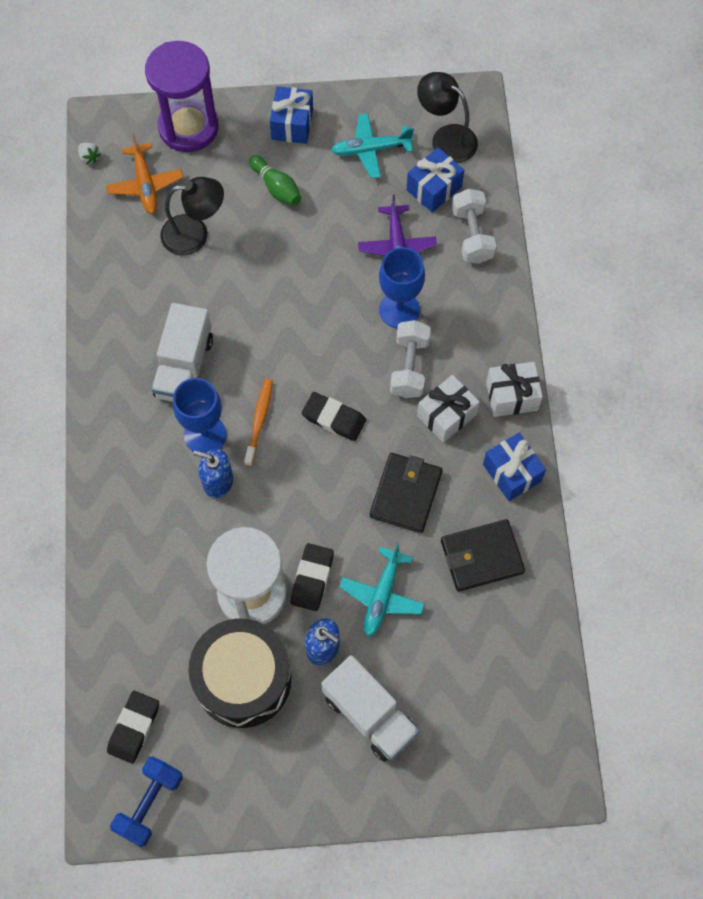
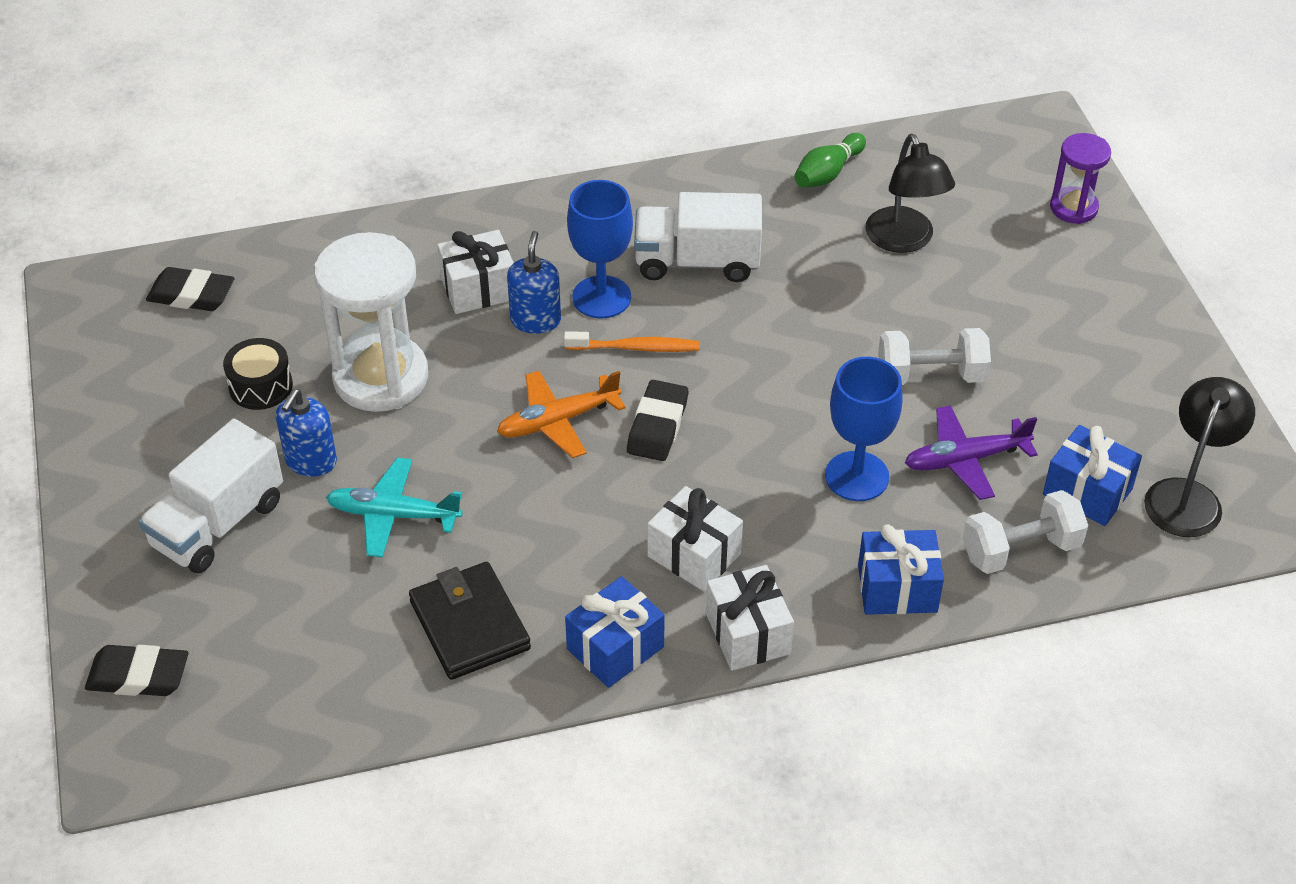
camera: 80 degrees right, 20 degrees down
white strawberry [78,143,101,164] -> none
orange plane [106,134,183,214] -> orange plane moved to [497,371,626,458]
blue dumbbell [110,756,183,847] -> none
purple hourglass [145,41,218,152] -> purple hourglass [1050,133,1111,224], size x0.54
black drum [188,619,291,728] -> black drum [223,338,293,410], size x0.48
green bowling pin [249,155,301,206] -> green bowling pin moved to [794,133,866,188]
blue gift [270,86,313,144] -> blue gift moved to [858,524,944,615]
black eraser [290,543,334,611] -> black eraser moved to [85,645,188,696]
turquoise plane [331,113,414,178] -> none
black wallet [370,453,443,533] -> none
white dumbbell [390,320,431,398] -> white dumbbell moved to [878,328,991,385]
none -> white gift [437,230,514,314]

